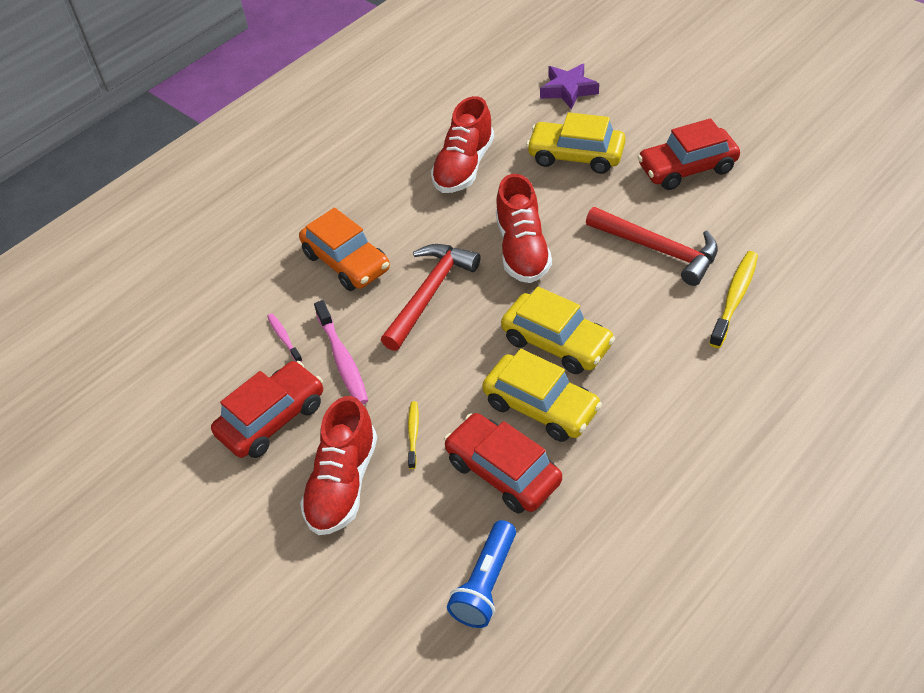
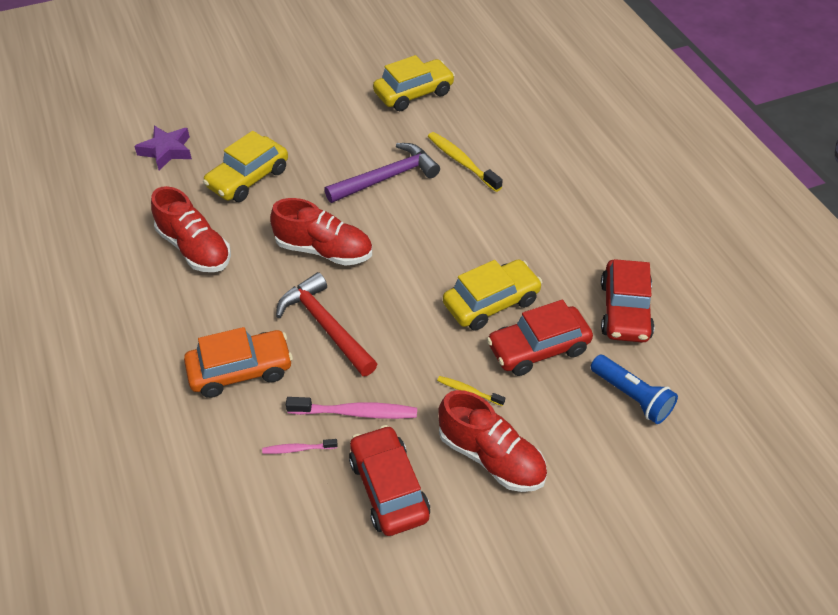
camera: 70 degrees left, 0 degrees up
yellow car [501,287,615,374] -> yellow car moved to [373,55,455,111]
red hammer [586,207,718,286] -> purple hammer [324,143,440,203]
red car [638,118,740,190] -> red car moved to [601,259,655,343]

